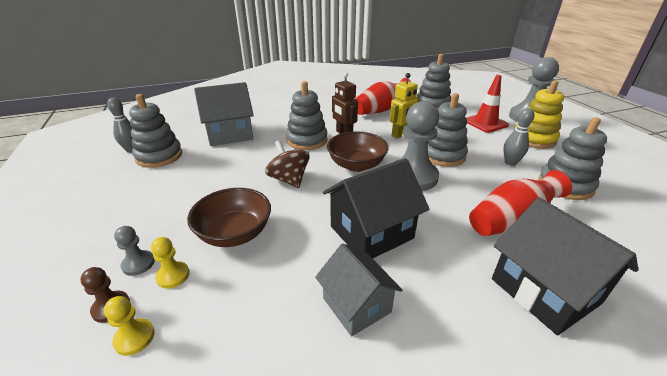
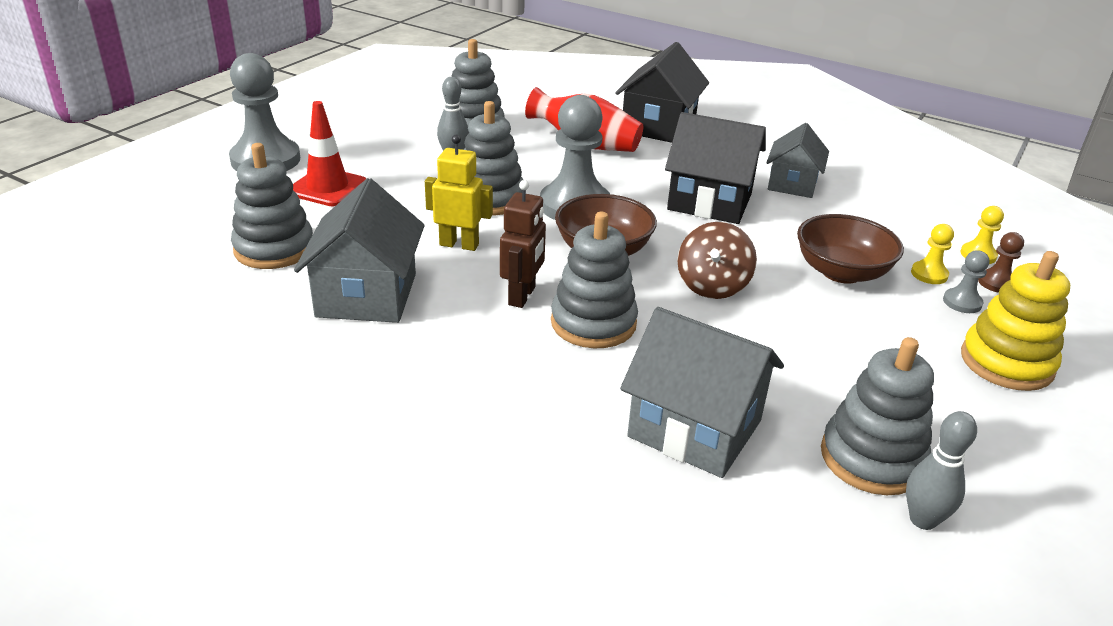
camera: 130 degrees left, 0 degrees up
red vase [355,78,411,115] -> grey house [294,178,425,323]
yellow stacking toy [514,80,564,149] -> yellow stacking toy moved to [961,251,1070,391]

